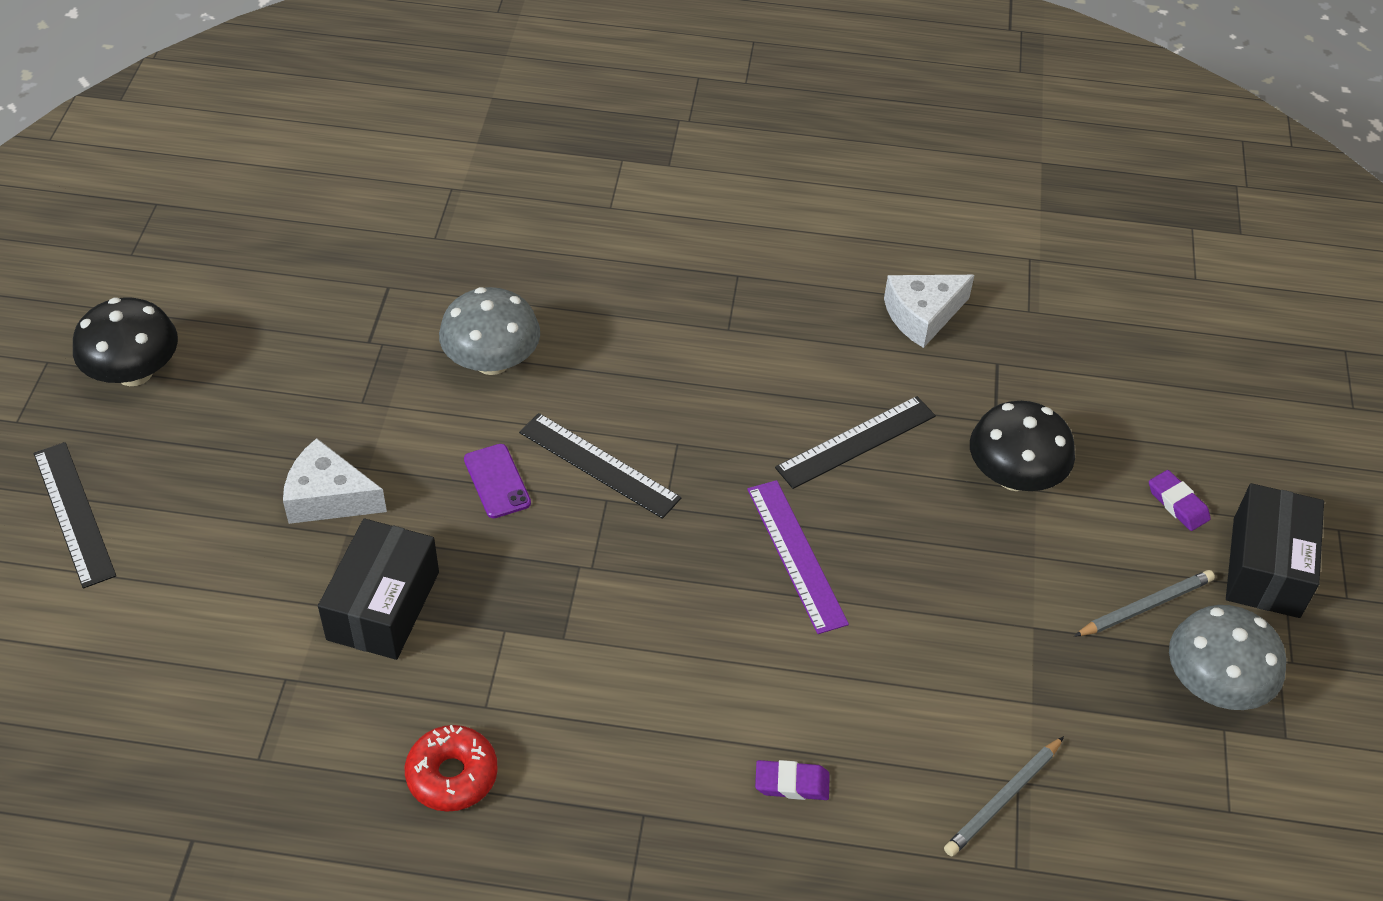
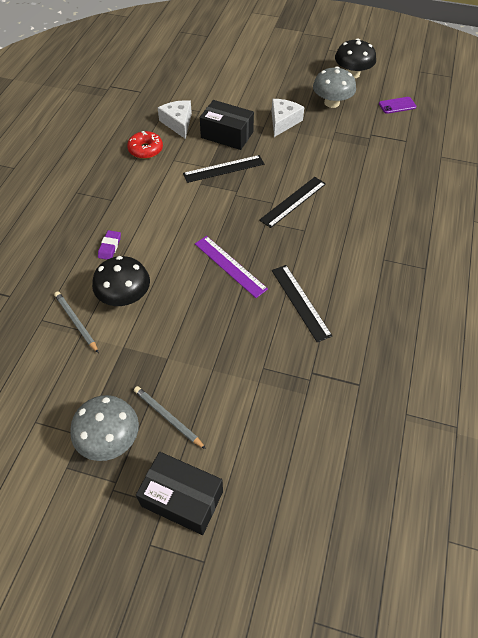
camera: 100 degrees right, 5 degrees up
black ruler [34,442,116,589] -> black ruler moved to [183,155,264,183]
grey mushroom [439,287,540,375] -> grey mushroom moved to [313,66,356,108]
purple phone [464,444,531,518] -> purple phone moved to [379,97,416,114]
purple ruler [747,480,849,634] -> purple ruler turned 60 degrees clockwise [195,236,268,298]
white cheese [884,275,974,348] -> white cheese moved to [158,100,192,139]
black mushroom [970,401,1075,491] -> black mushroom moved to [92,256,150,306]
grey pencil [1074,570,1215,637] -> grey pencil turned 150 degrees clockwise [134,386,206,449]
purple eraser [1149,470,1211,531] -> none

